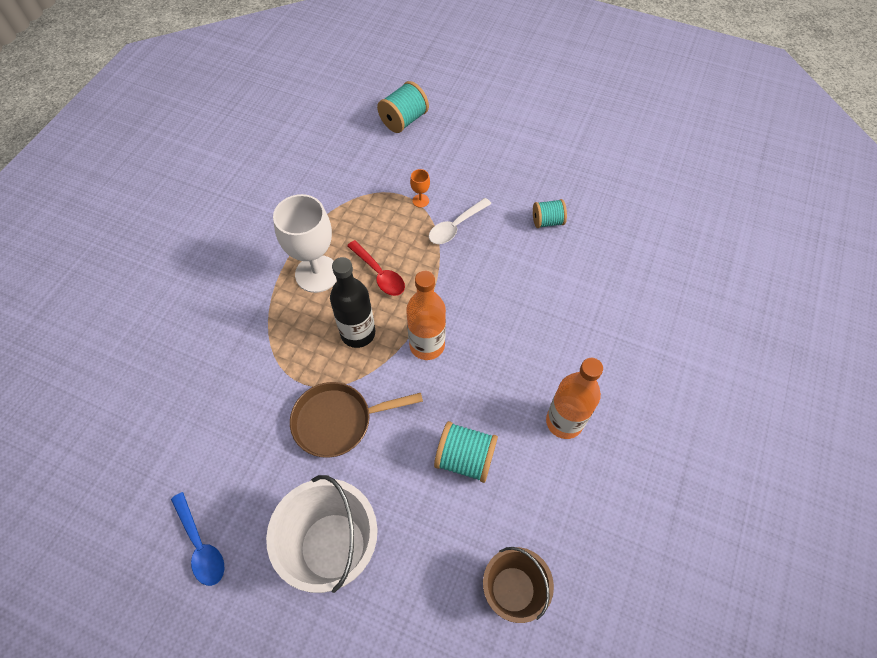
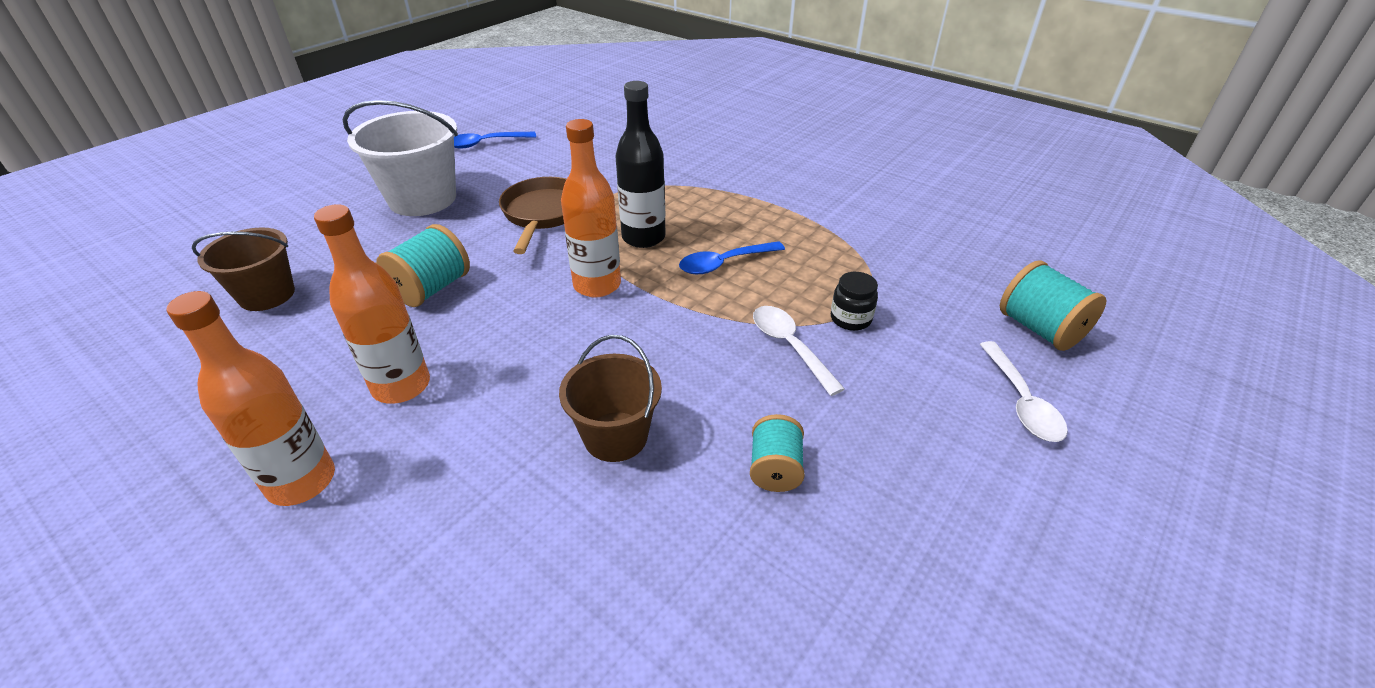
camera: 105 degrees right, 20 degrees down
white goblet [273,194,337,293] -> none
red spoon [347,240,405,296] -> blue spoon [679,241,785,274]
orange goblet [410,169,430,208] -> black jar [831,272,878,331]
none -> orange bottle [166,291,335,506]
none -> brown bucket [559,335,662,462]
none -> white spoon [980,341,1068,442]

